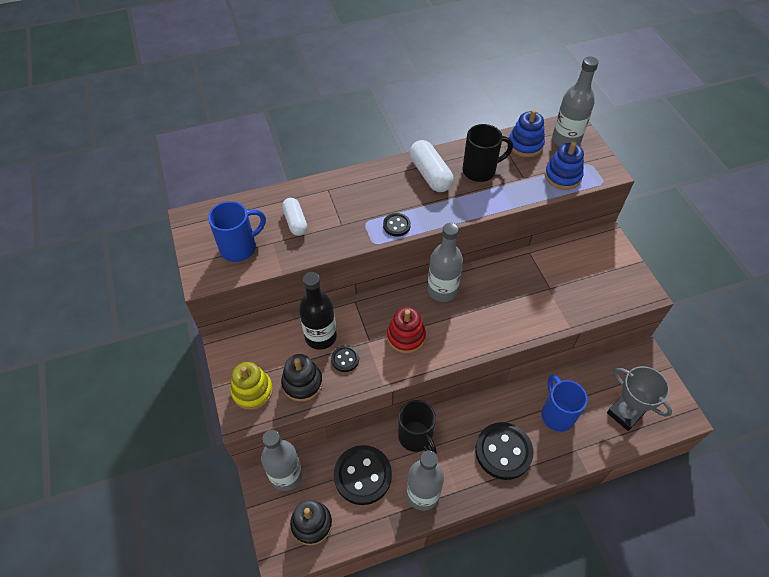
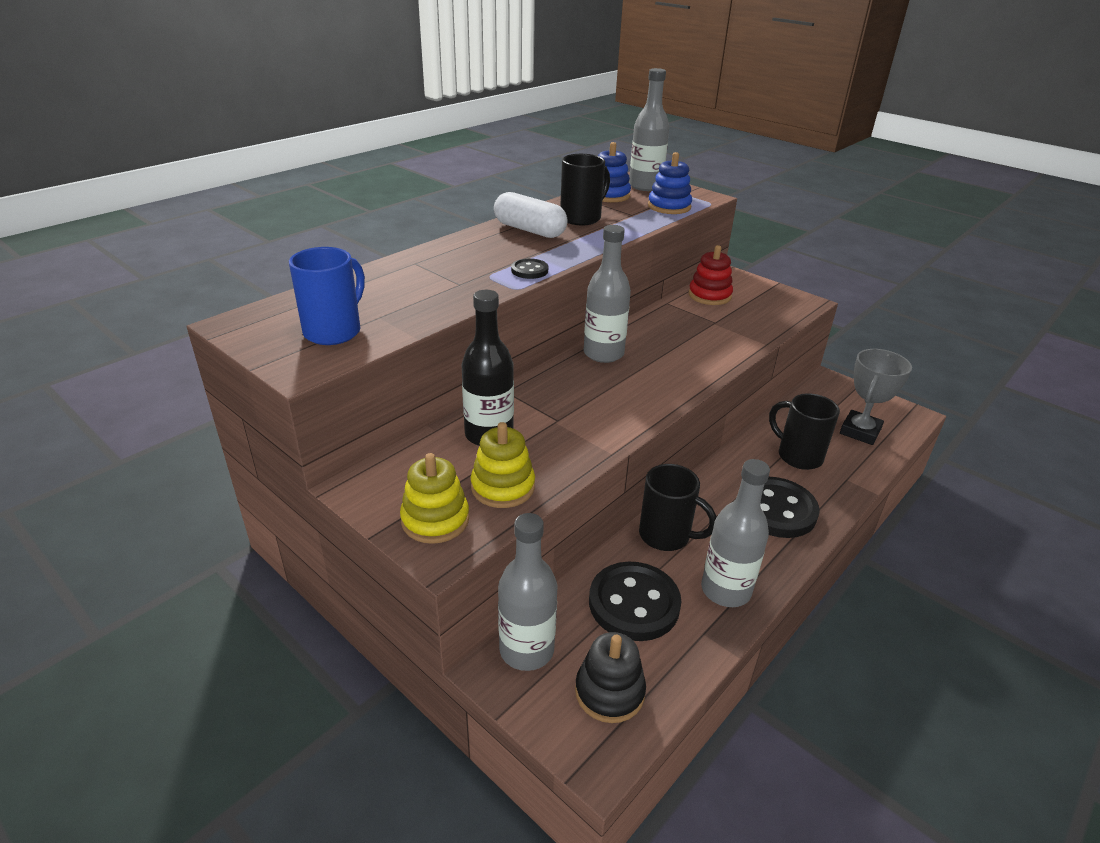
camera: 30 degrees left, 20 degrees down
black stacking toy [281,354,323,402] -> yellow stacking toy [471,422,535,508]
white capsule [282,198,308,236] -> none
black button [331,346,359,372] -> none
red stacking toy [387,307,426,353] -> red stacking toy moved to [689,245,733,305]
blue mug [541,375,588,432] -> black mug [769,393,840,470]
grey trophy [607,366,672,431] -> grey trophy turned 75 degrees counterclockwise [840,349,912,445]

